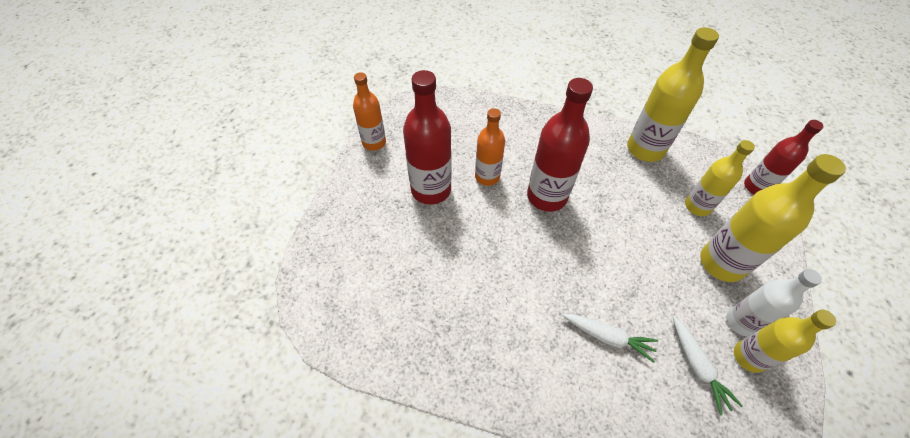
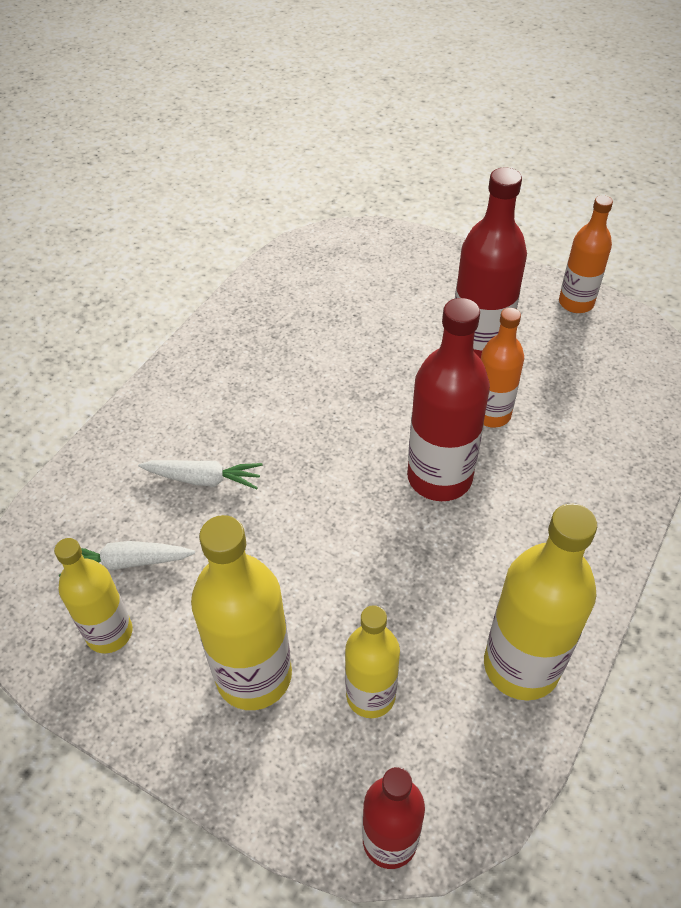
camera: 105 degrees right, 5 degrees down
white carrot [563,314,658,363] -> white carrot turned 120 degrees counterclockwise [138,460,262,490]
white bottle [727,269,822,336] -> none

